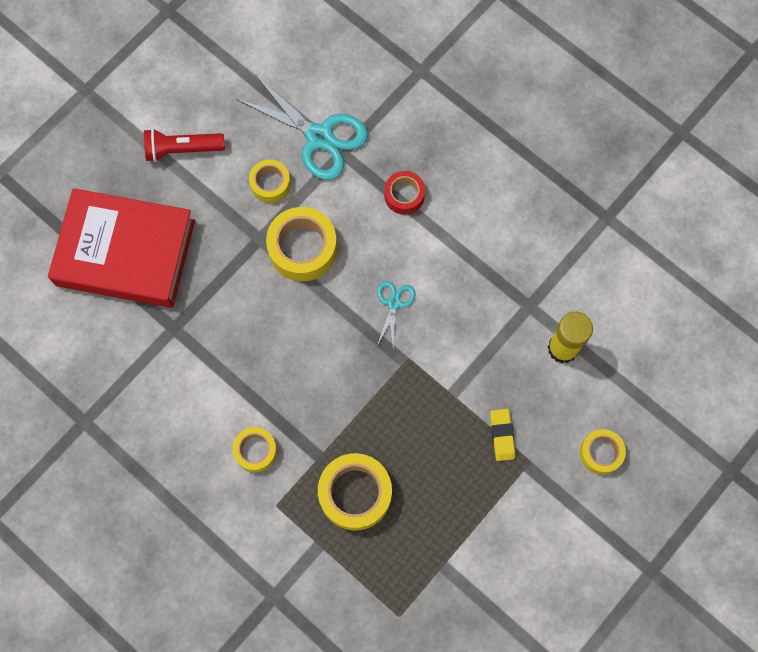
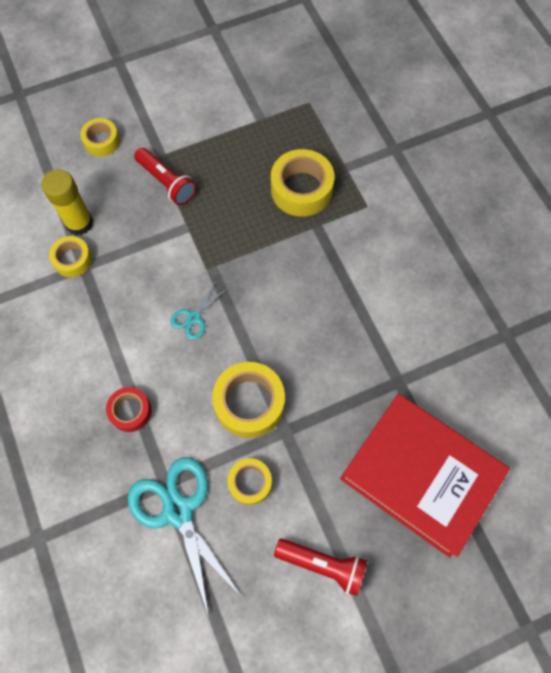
camera: 155 degrees left, 5 degrees down
yellow tape [232,427,277,472] -> yellow tape moved to [49,236,92,278]
yellow eraser [490,409,515,461] -> red flashlight [134,148,196,205]

